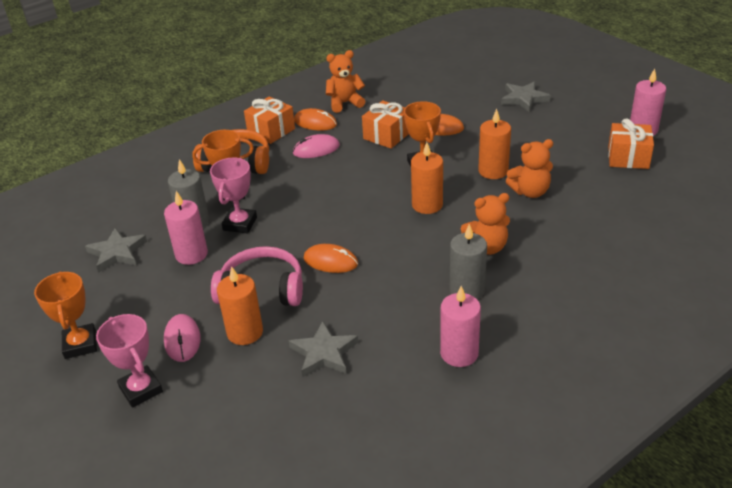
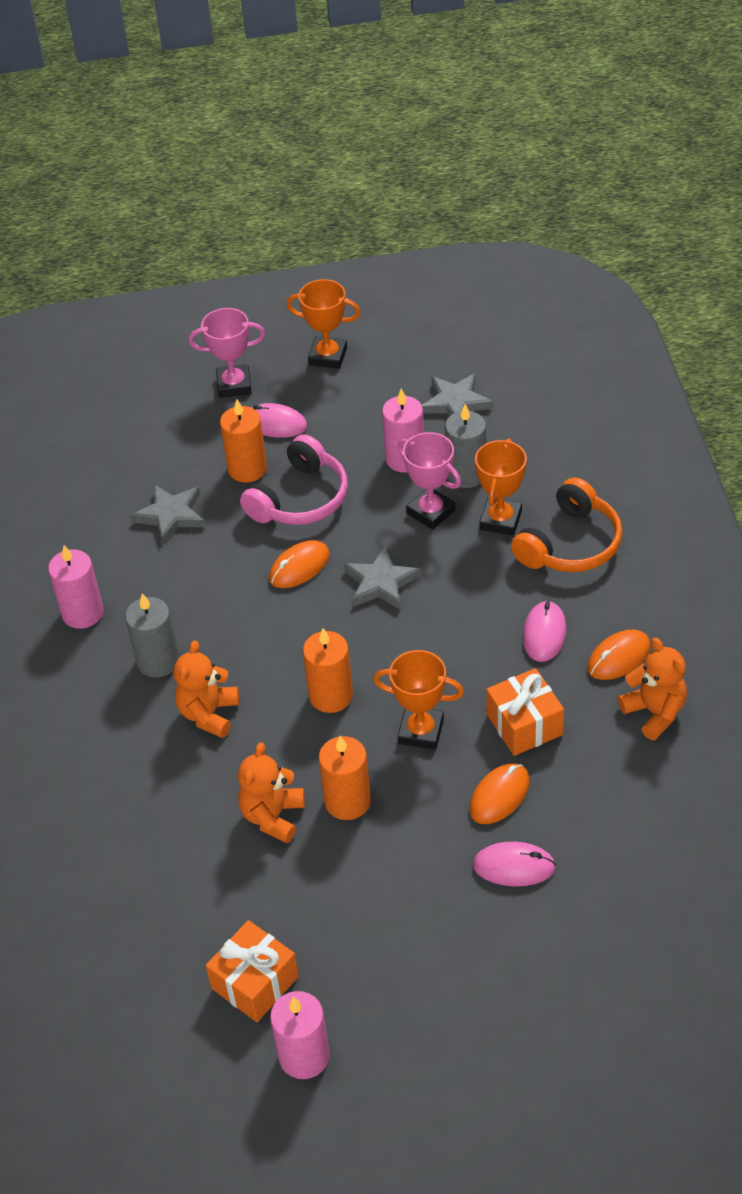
camera: 120 degrees right, 10 degrees up
orange gift [244,96,295,144] -> none
orange teddy bear [326,50,365,113] -> orange teddy bear turned 45 degrees counterclockwise [618,637,687,740]
grey star [501,81,551,112] -> grey star moved to [344,546,421,610]
none -> pink mouse [473,842,556,886]

